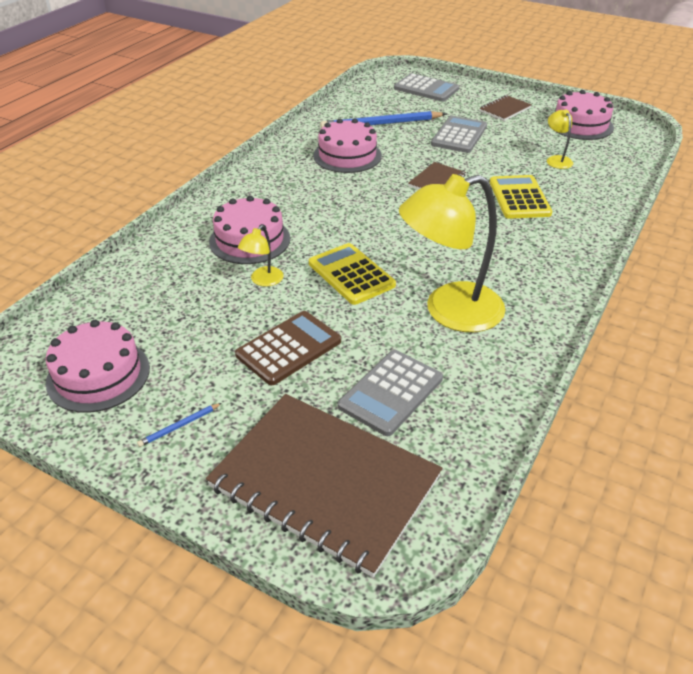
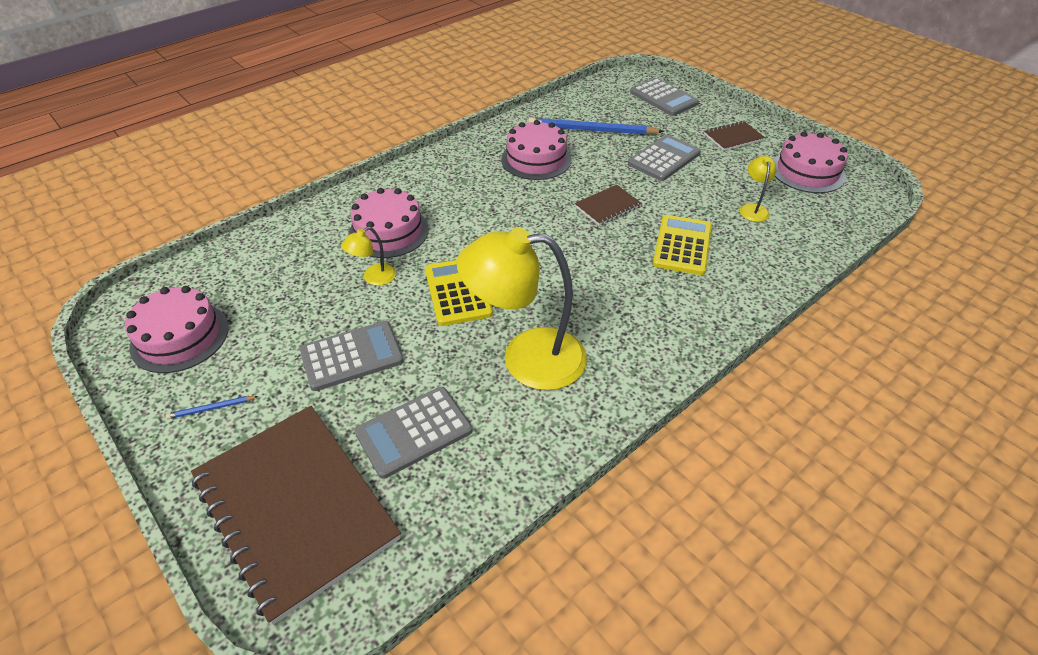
camera: 20 degrees right, 5 degrees up
brown calculator [235,311,341,385] -> grey calculator [300,321,404,391]

